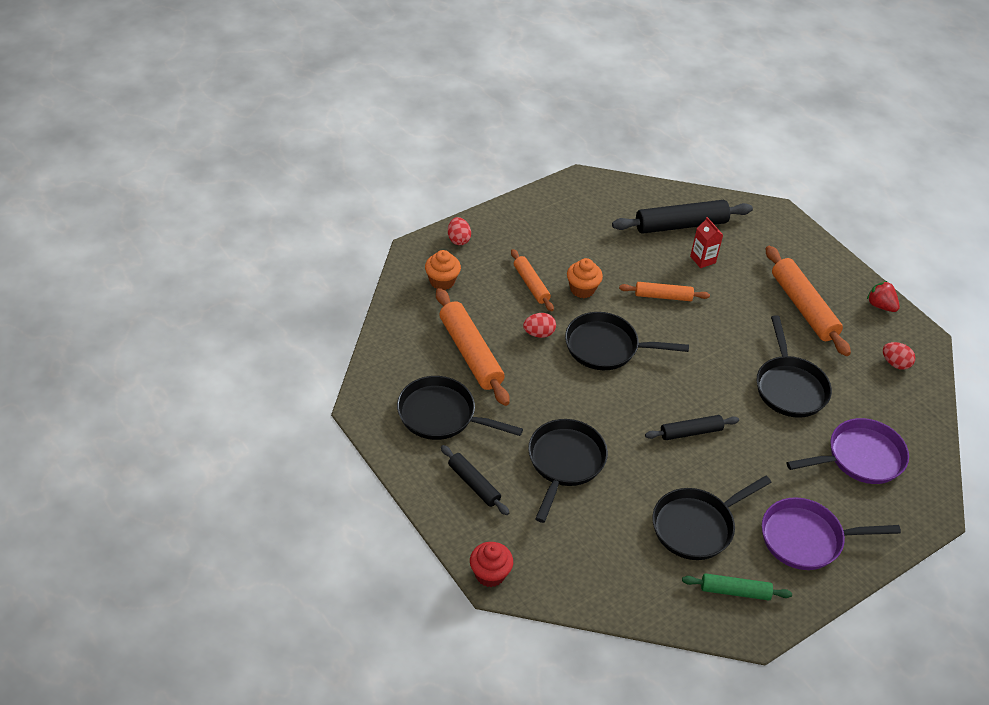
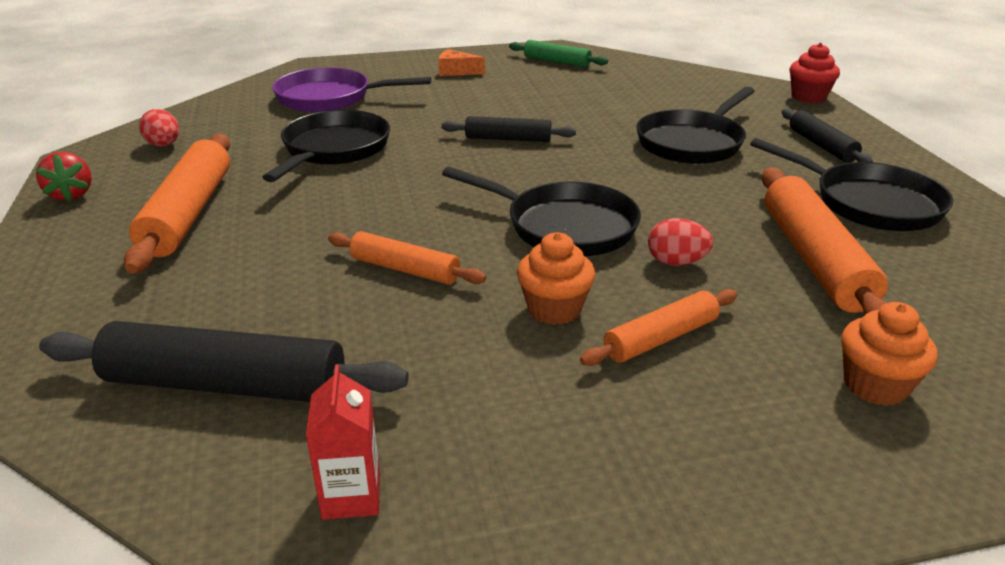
camera: 155 degrees left, 15 degrees down
red egg [448,217,471,245] -> none
orange rolling pin [511,249,554,312] -> orange rolling pin turned 60 degrees clockwise [580,289,737,366]
black pan [652,476,772,560] -> none
red carton [690,217,723,268] -> red carton moved to [306,364,380,520]
purple pan [762,497,901,570] -> orange cheese [438,49,485,76]

